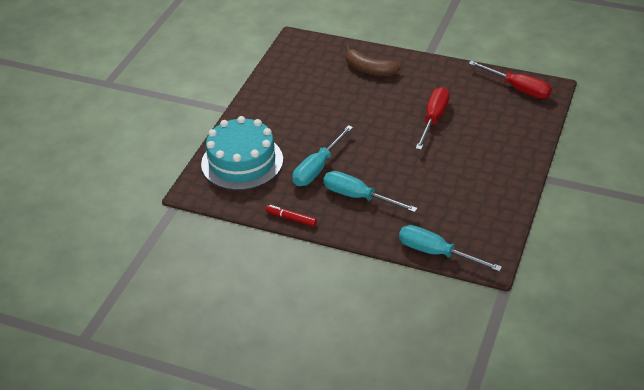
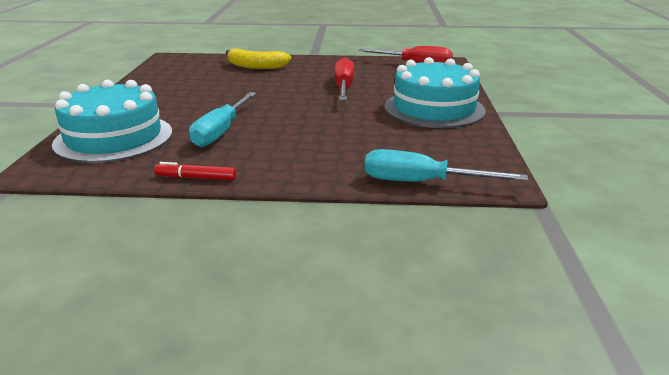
camera: 20 degrees left, 15 degrees down
turquoise screwdriver [323,171,418,212] -> none
brown banana [345,45,401,76] -> yellow banana [226,49,291,69]
none -> turquoise cake [384,57,486,128]

